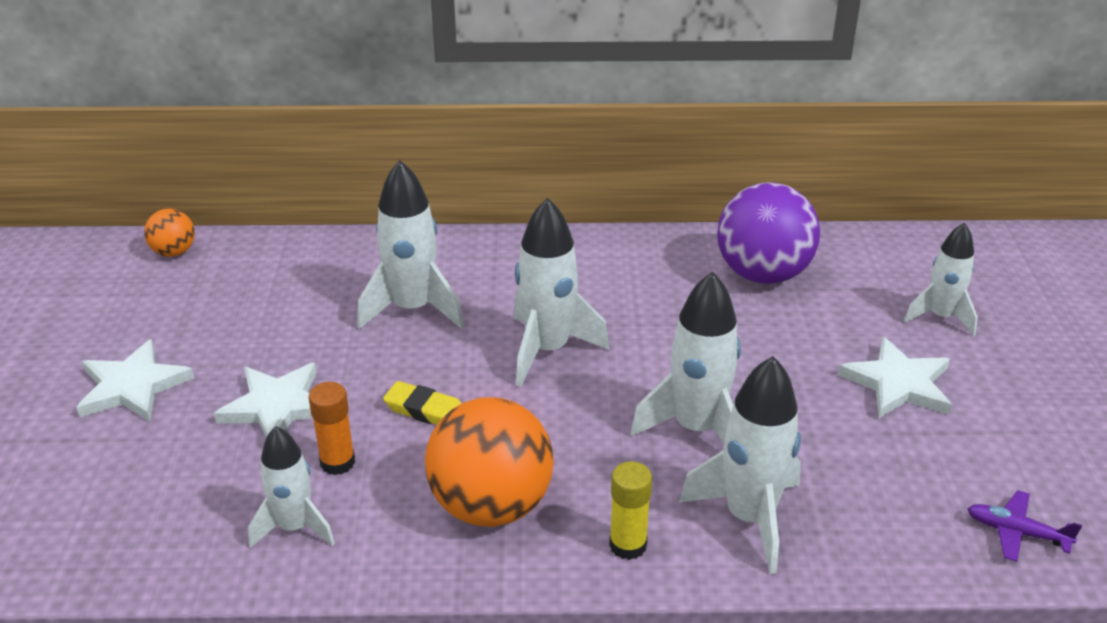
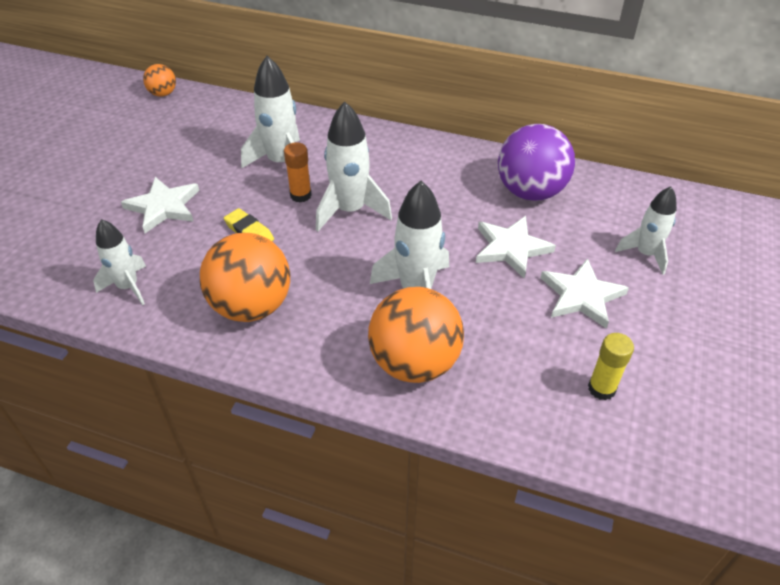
camera: 20 degrees right, 10 degrees up
white star [76,339,194,422] -> white star moved to [476,216,556,279]
orange glue stick [308,382,355,475] -> orange glue stick moved to [284,142,312,202]
yellow glue stick [609,461,652,560] -> yellow glue stick moved to [588,333,634,400]
white rocket [679,356,801,574] -> orange ball [368,287,464,383]
purple plane [968,490,1082,562] -> none

